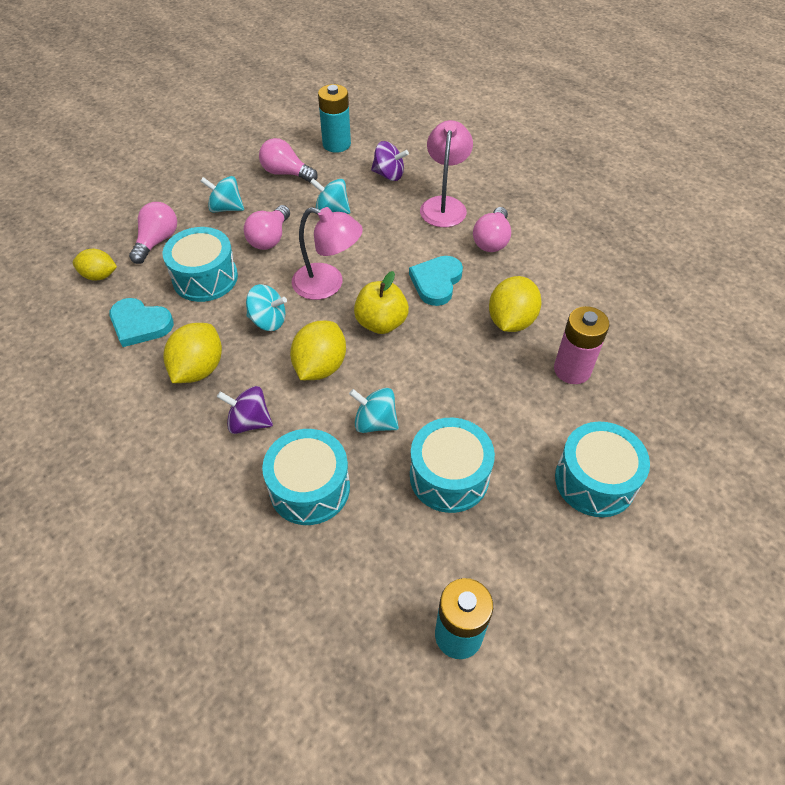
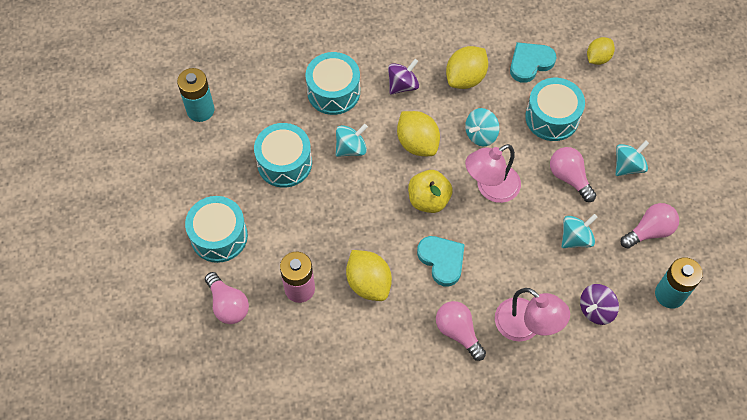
camera: 125 degrees right, 10 degrees up
pink light bulb [129,202,177,264] -> pink light bulb moved to [205,272,249,324]
yellow lemon [163,323,222,383] -> yellow lemon turned 75 degrees clockwise [446,46,488,89]

